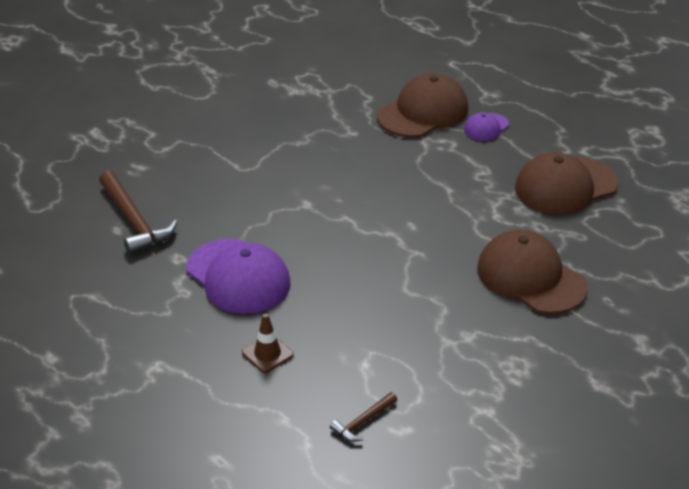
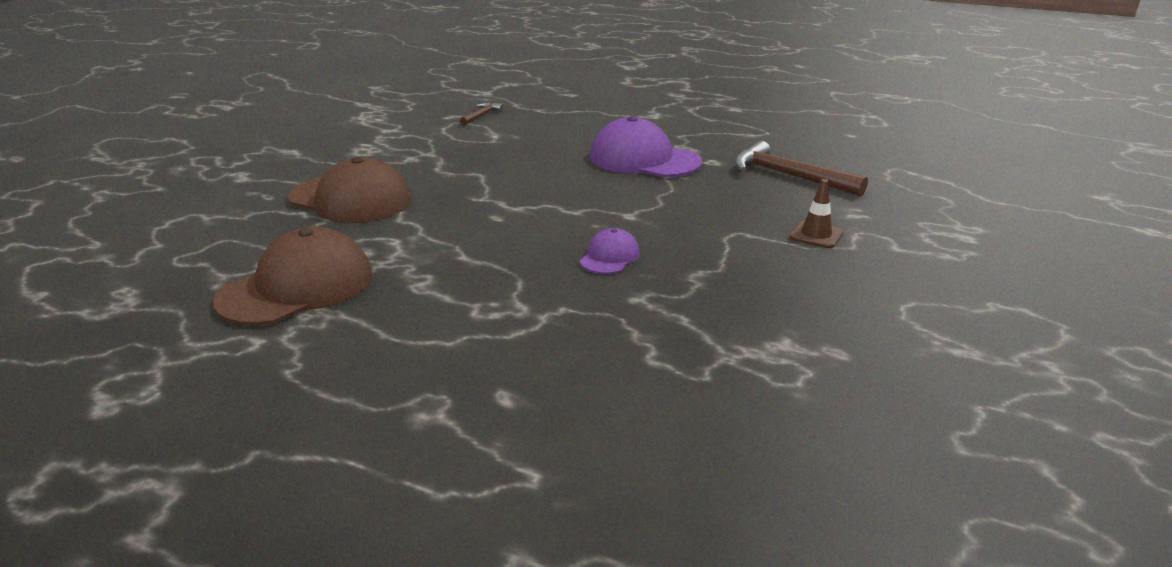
camera: 160 degrees right, 10 degrees down
brown traffic cone [242,313,294,373] -> brown traffic cone moved to [789,179,843,248]
brown cap [377,73,469,137] -> none
purple cap [464,112,509,141] -> purple cap moved to [580,228,640,274]

